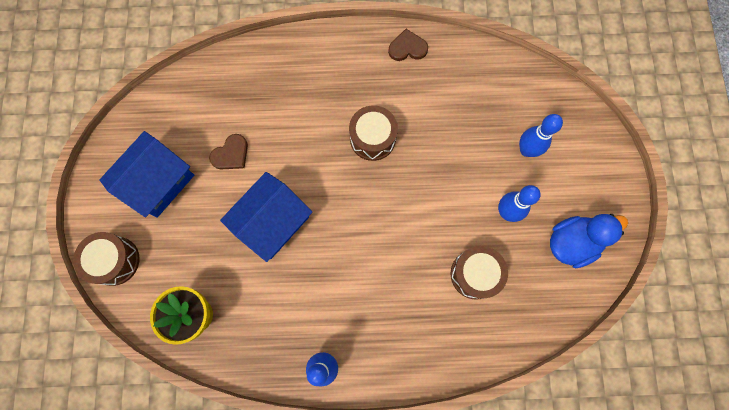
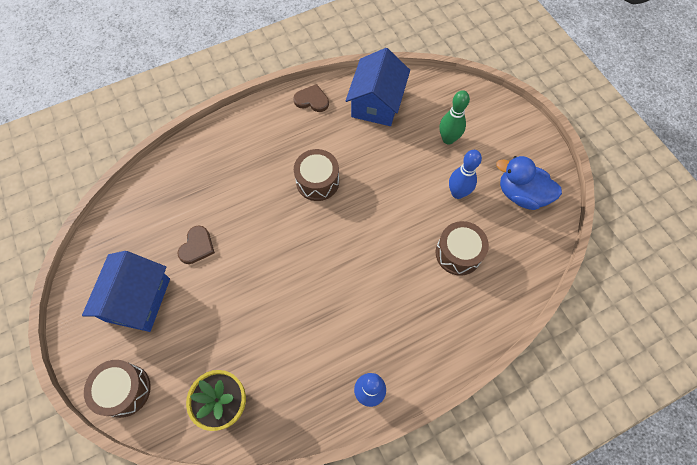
camera: 25 degrees left, 10 degrees down
blue house [220,172,312,262] -> blue house moved to [346,48,410,126]
brown heart [388,29,428,61] -> brown heart turned 45 degrees clockwise [293,84,329,112]
blue bowling pin [519,114,563,157] -> green bowling pin [440,90,470,145]
blue duck [550,214,628,268] -> blue duck turned 105 degrees counterclockwise [496,156,562,210]

